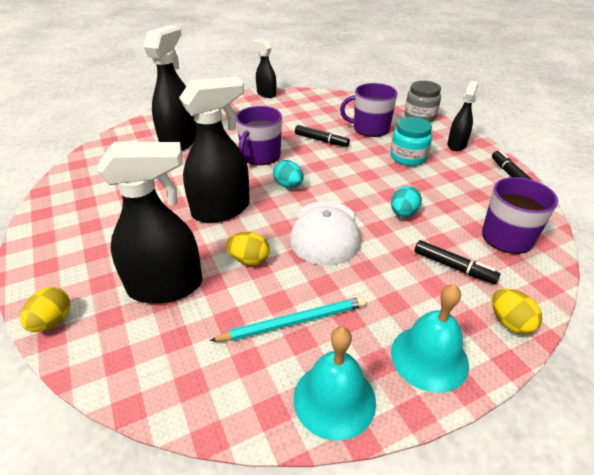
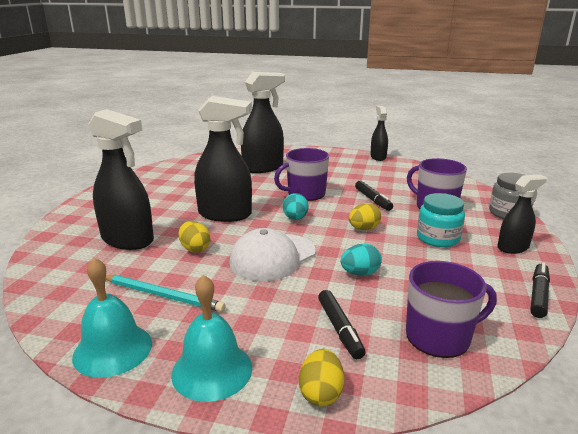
camera: 40 degrees right, 15 degrees down
yellow egg [20,287,70,332] -> yellow egg moved to [349,203,381,230]

